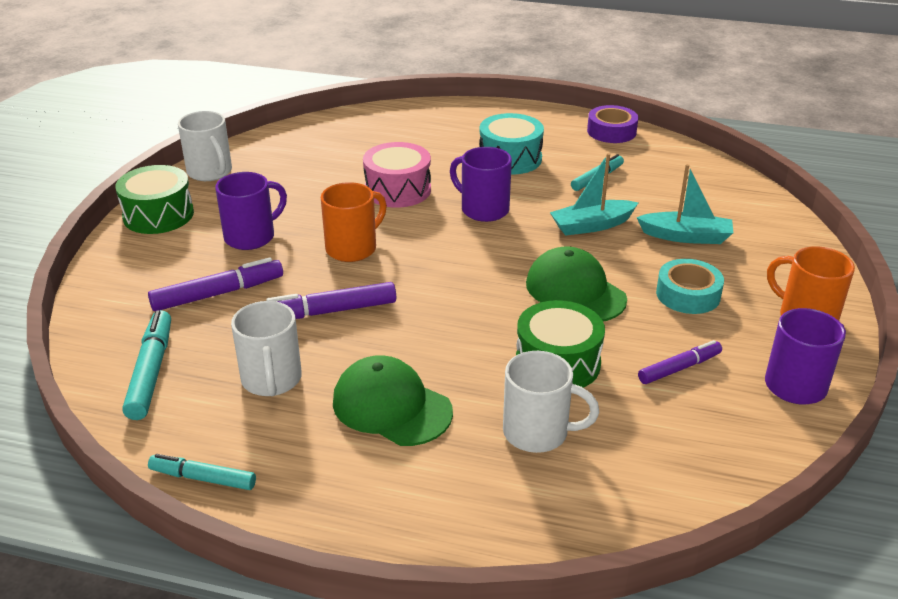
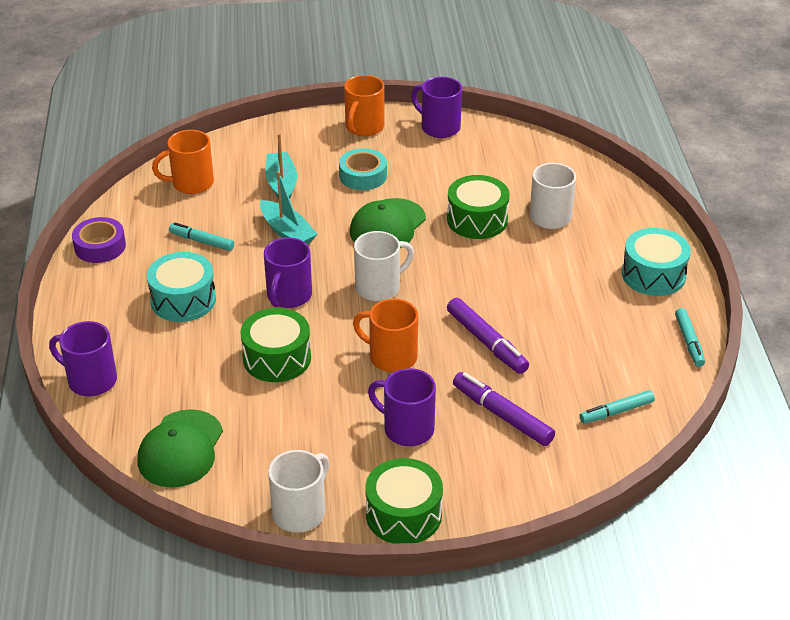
camera: 110 degrees left, 5 degrees up
turquoise marker [122,310,171,420] -> turquoise marker [579,390,655,424], size x0.67
white mug [231,301,302,396] -> white mug moved to [354,231,414,301]
green cap [333,355,453,446] -> green cap moved to [138,409,223,488]
pink drum [363,142,431,208] -> green drum [240,308,311,382]
purple marker [638,340,722,384] -> none
none -> purple mug [49,321,117,396]
none -> orange mug [152,130,214,194]
none -> turquoise drum [622,228,691,296]

